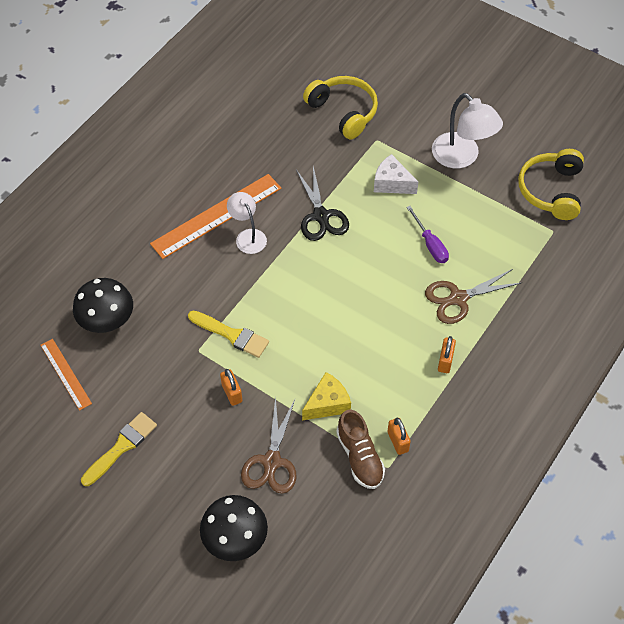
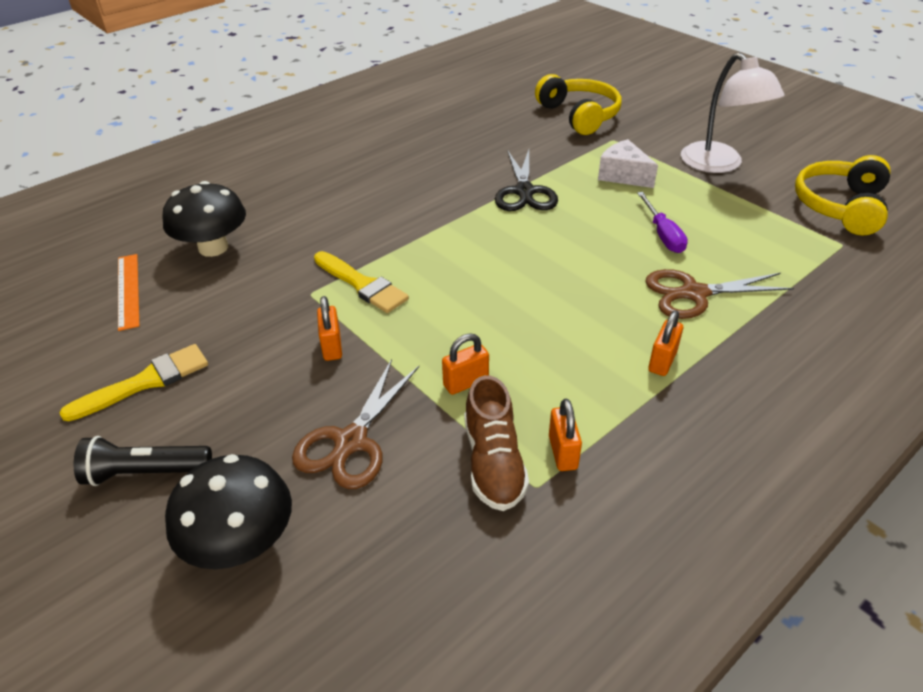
camera: 15 degrees right, 15 degrees down
orange ruler [150,174,281,259] -> none
white lamp [227,192,267,254] -> none
yellow cheese [302,372,351,420] -> orange padlock [442,333,489,395]
none -> black flashlight [74,436,212,486]

